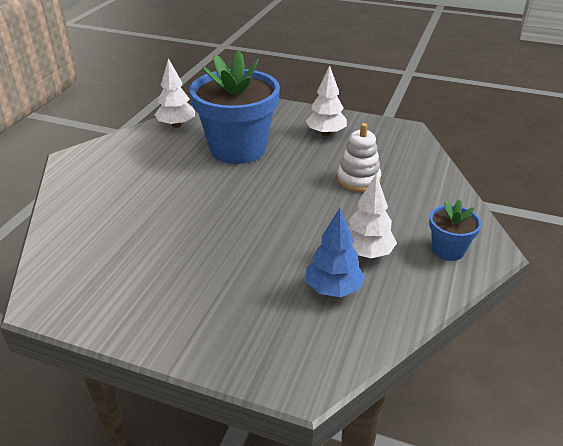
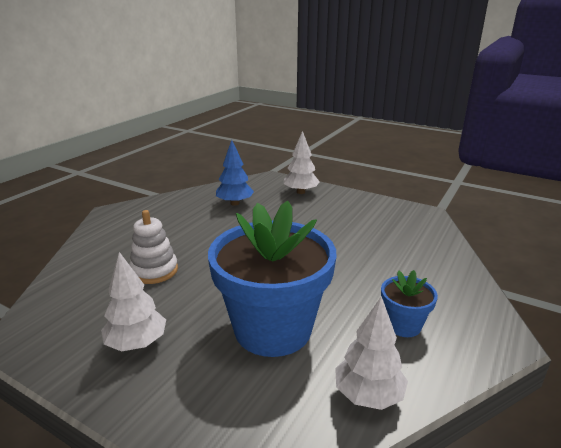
camera: 170 degrees left, 10 degrees down
white tree [348,173,397,258] -> white tree moved to [284,131,320,194]
blue flower pot [429,200,481,261] -> blue flower pot moved to [381,270,438,337]

